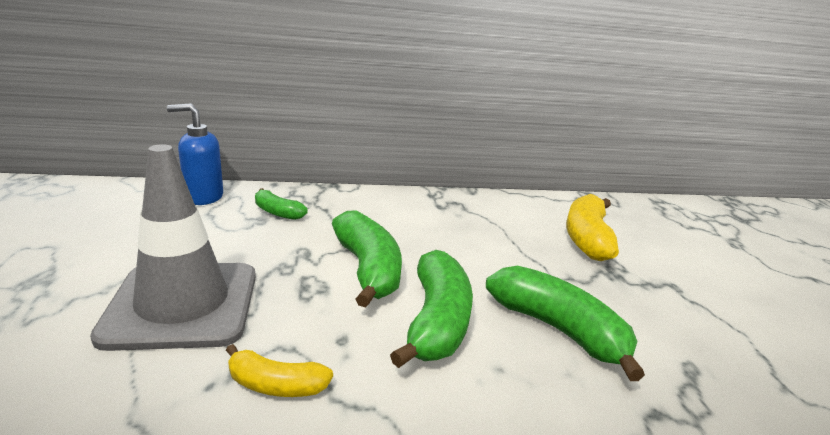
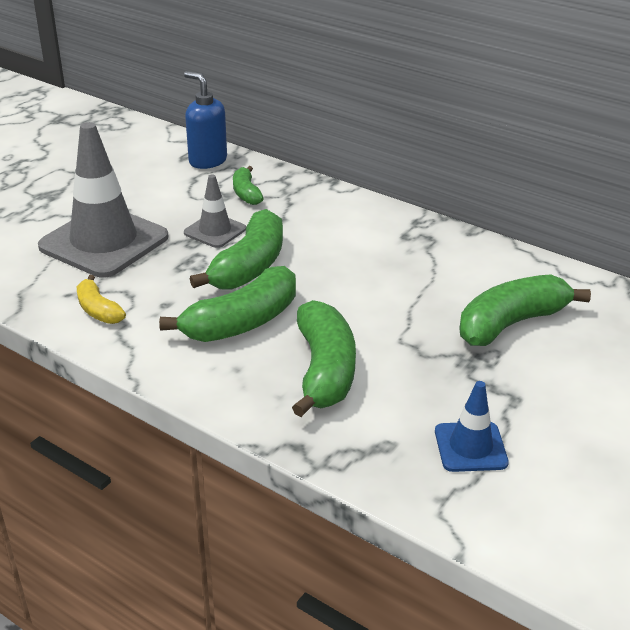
camera: 45 degrees right, 10 degrees up
yellow banana [566,194,619,261] -> green banana [459,274,591,346]
none -> grey traffic cone [184,174,246,248]
none -> blue traffic cone [435,381,509,472]

